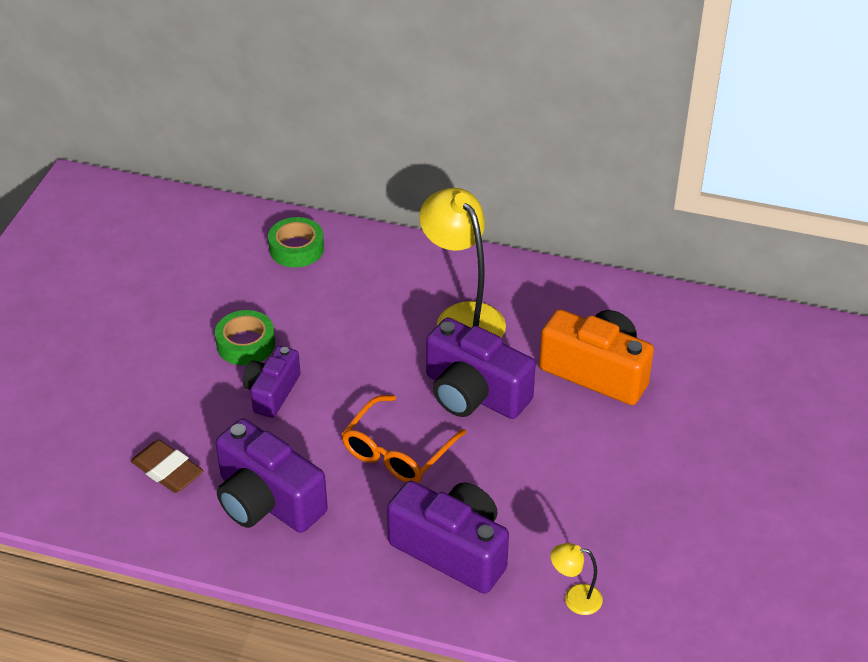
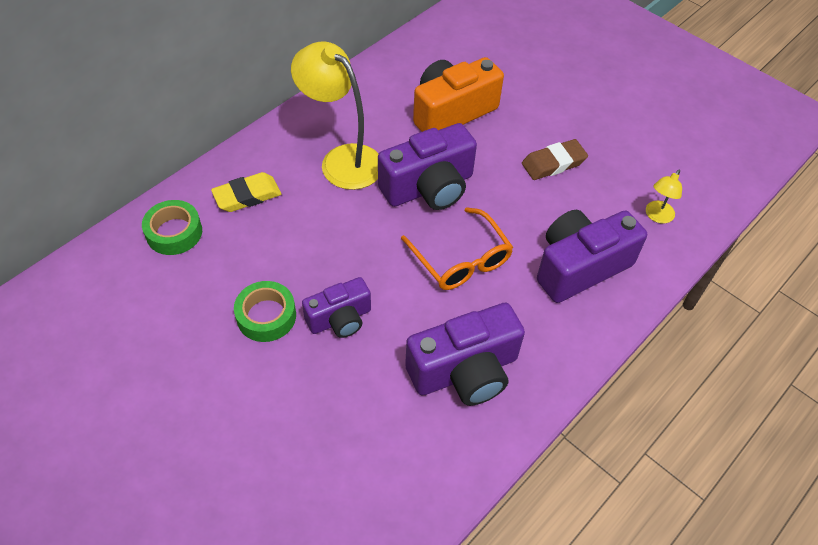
camera: 65 degrees left, 10 degrees up
brown eraser [131,440,203,493] -> brown eraser moved to [522,139,588,180]
purple camera [243,346,300,418] -> purple camera turned 75 degrees counterclockwise [302,277,371,338]
yellow lamp [419,188,506,338] -> yellow lamp turned 45 degrees clockwise [291,42,379,190]
none -> yellow eraser [211,172,281,212]

